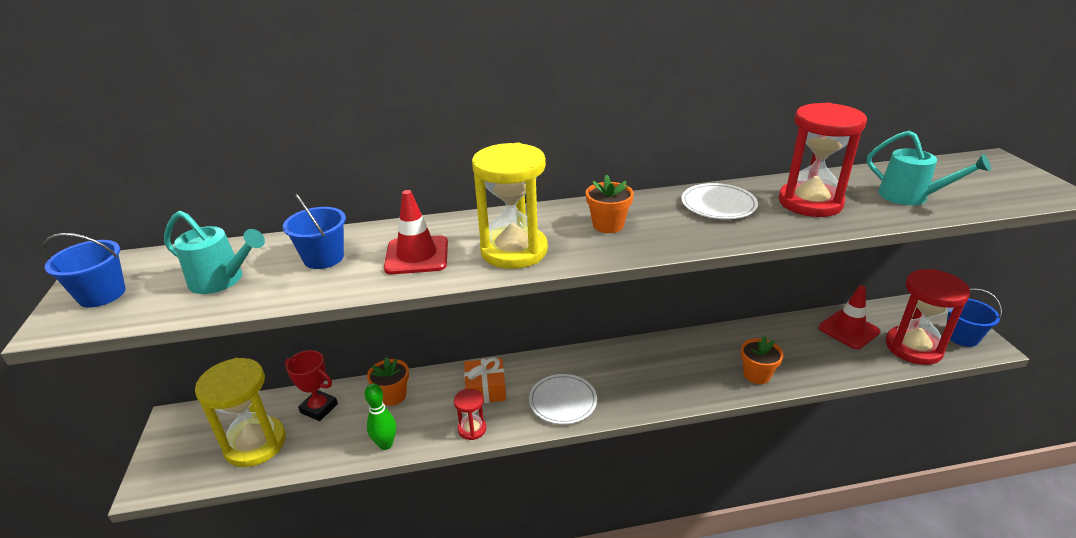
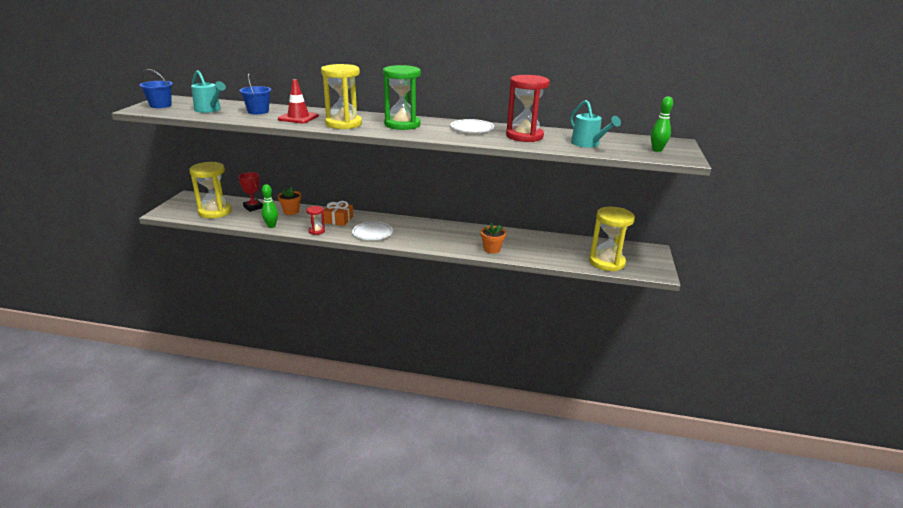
camera: 20 degrees right, 5 degrees down
orange flower pot [586,174,634,233] -> green hourglass [383,65,421,130]
red traffic cone [818,285,880,349] -> none
red hourglass [886,269,970,365] -> yellow hourglass [589,207,635,271]
blue bucket [946,288,1002,347] -> none
none -> green bowling pin [651,96,673,152]

